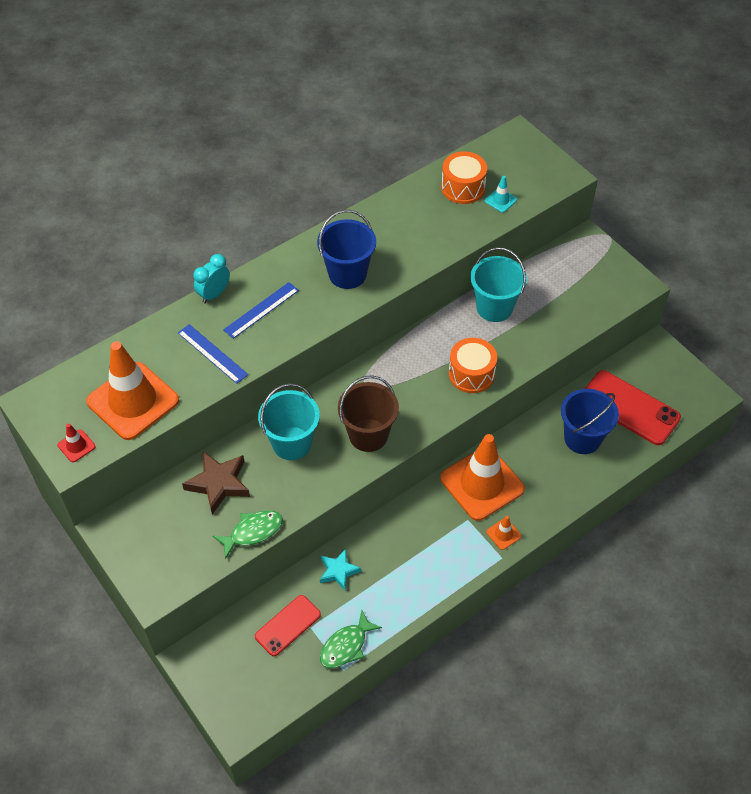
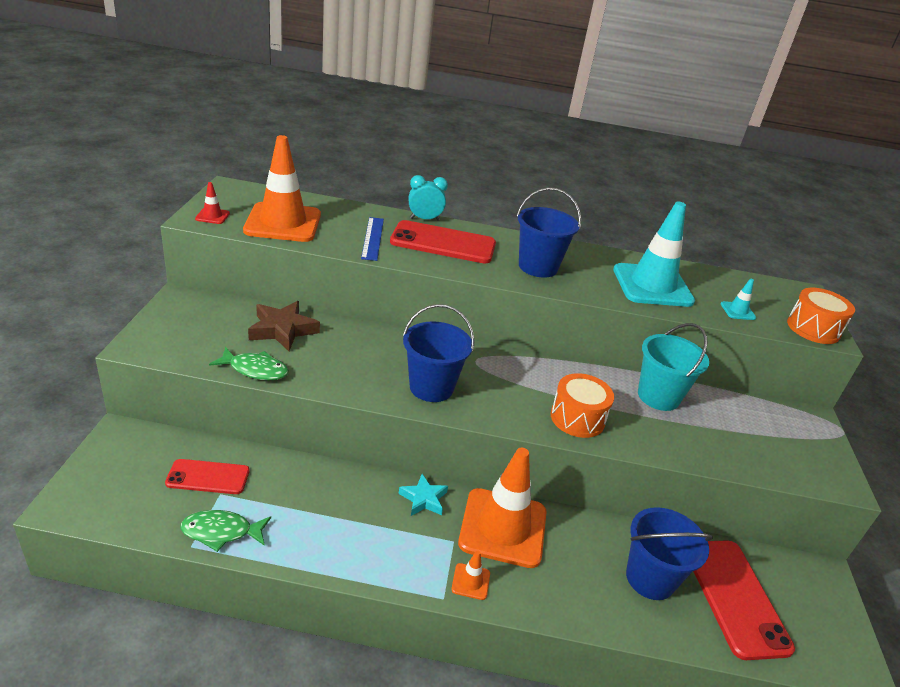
camera: 40 degrees right, 20 degrees down
blue ruler [223,282,299,339] -> red phone [390,220,496,263]
turquoise bucket [258,383,320,460] -> none
turquoise star [320,549,361,591] -> turquoise star moved to [399,474,448,516]
brown bucket [338,375,399,452] -> blue bucket [403,304,475,402]
orange drum [441,152,487,204] -> orange drum moved to [787,288,855,344]
none -> turquoise traffic cone [613,202,695,307]

